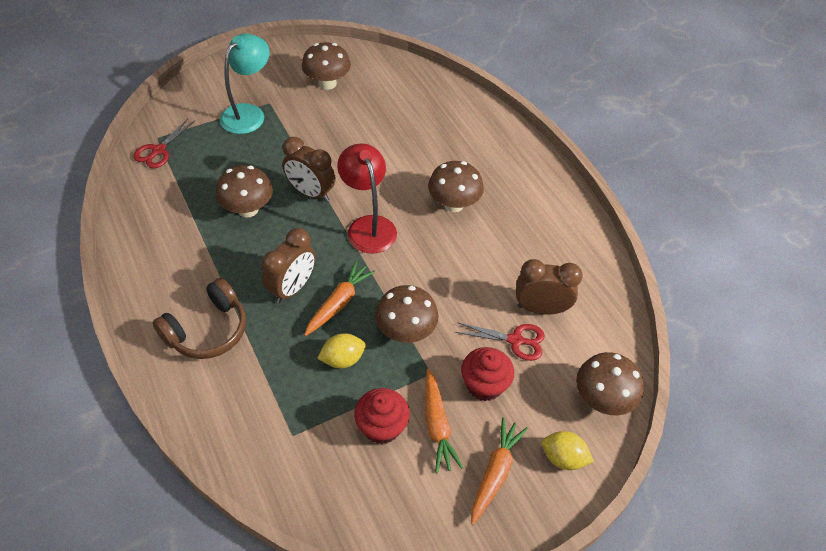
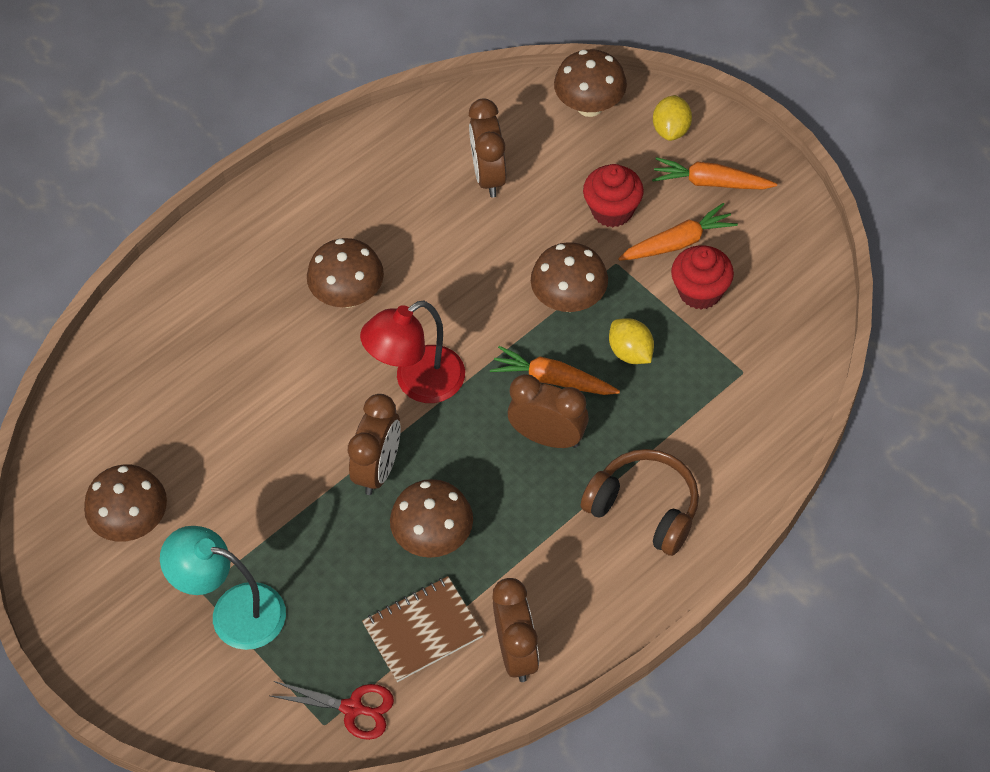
camera: 100 degrees left, 5 degrees up
red scissors [455,322,545,361] -> none
none -> brown notebook [362,576,484,682]
none -> brown clock [492,578,539,682]

